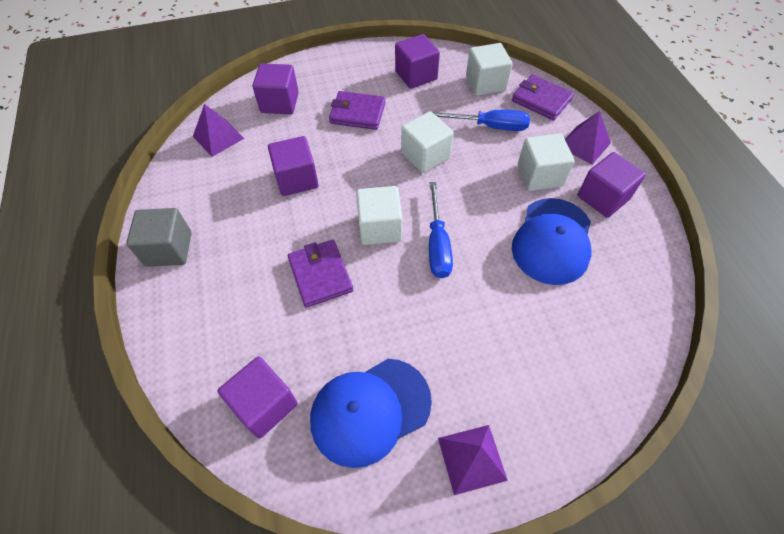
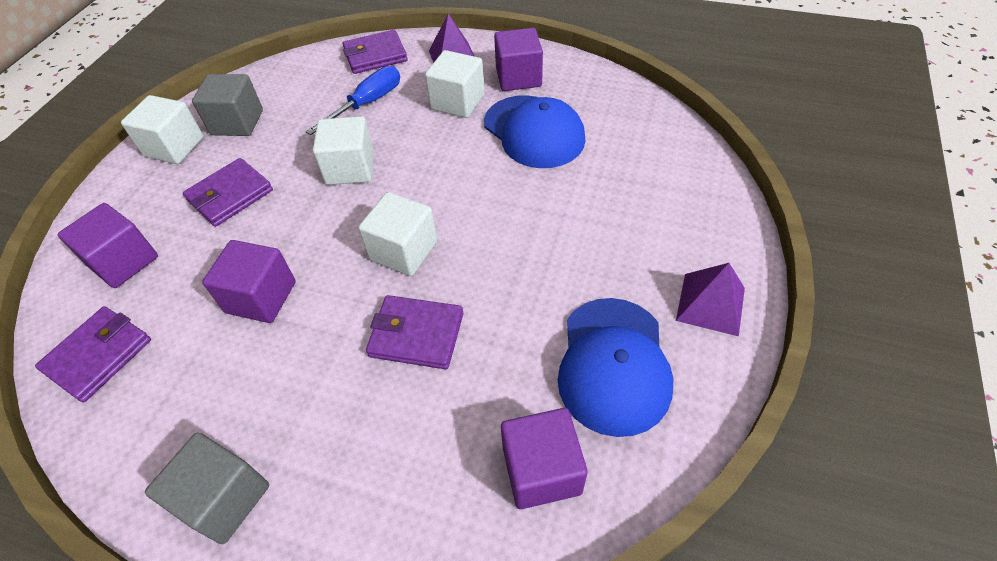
camera: 55 degrees left, 5 degrees down
purple pyramid [193,104,245,157] -> purple wallet [35,306,151,402]
purple cube [395,34,440,89] -> grey cube [192,74,263,136]
blue screwdriver [429,182,453,278] -> none
white cube [466,43,513,96] -> white cube moved to [121,95,204,164]

